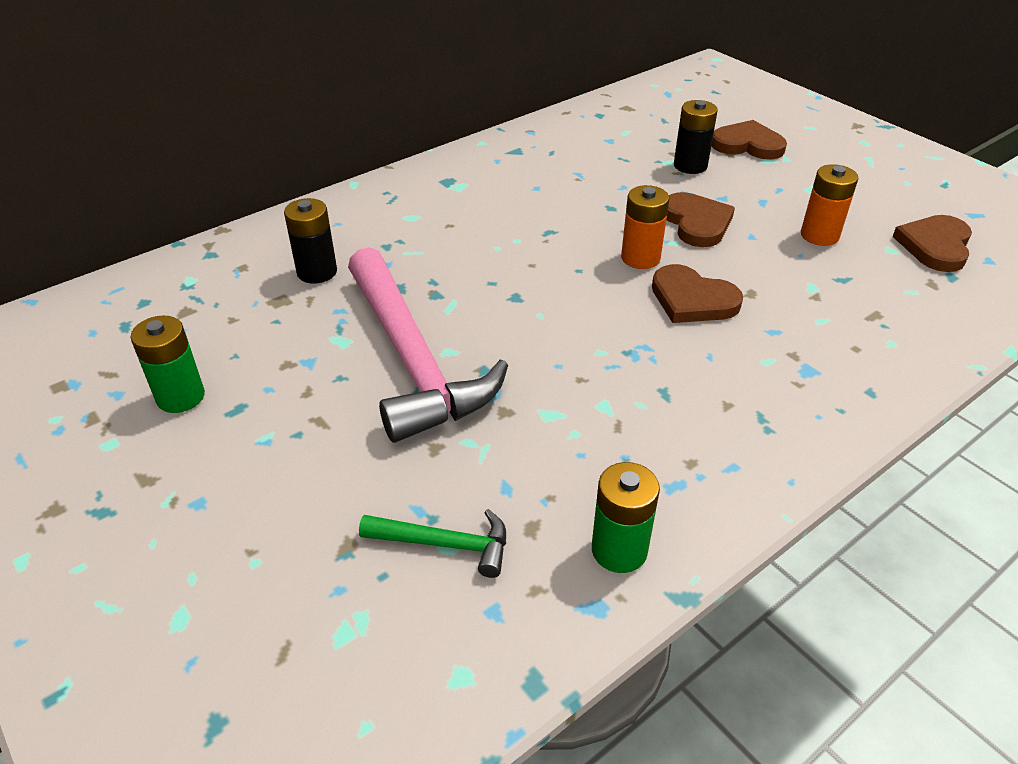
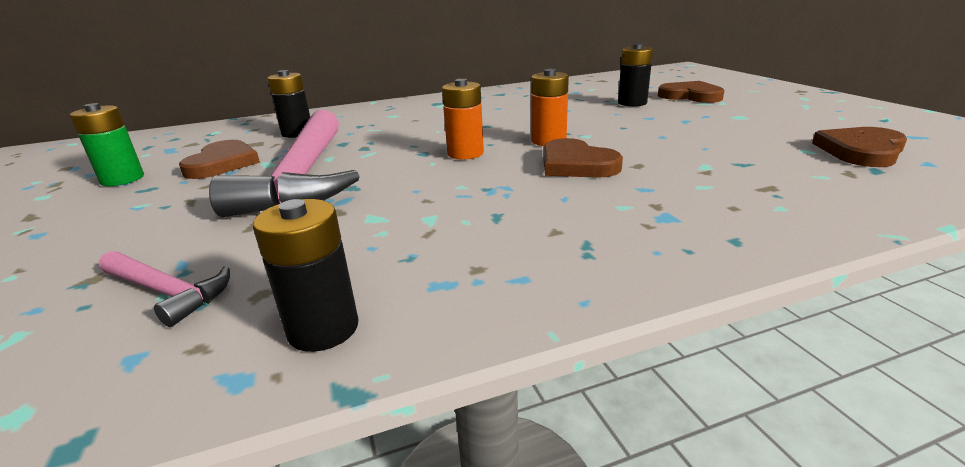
camera: 20 degrees right, 15 degrees down
green hammer [359,509,506,578] -> pink hammer [99,251,230,327]
green battery [592,462,660,573] -> black battery [253,199,359,352]
brown heart [666,192,735,247] -> brown heart moved to [179,140,260,179]
orange battery [801,164,859,246] -> orange battery moved to [442,79,484,160]

